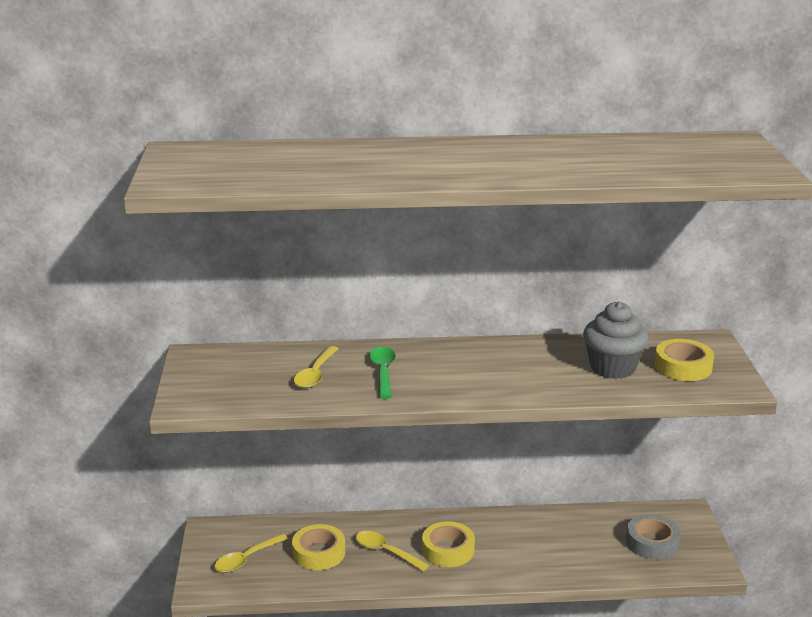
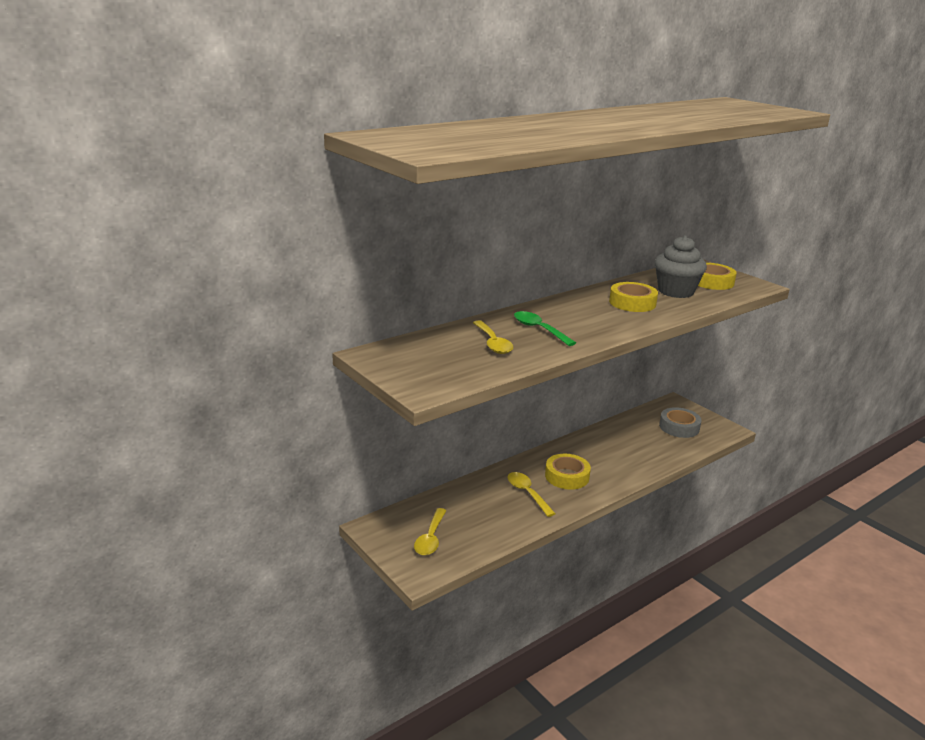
camera: 35 degrees left, 0 degrees up
yellow tape [292,524,345,570] -> yellow tape moved to [609,282,658,312]
yellow spoon [356,531,429,572] -> yellow spoon turned 60 degrees clockwise [507,472,556,517]

